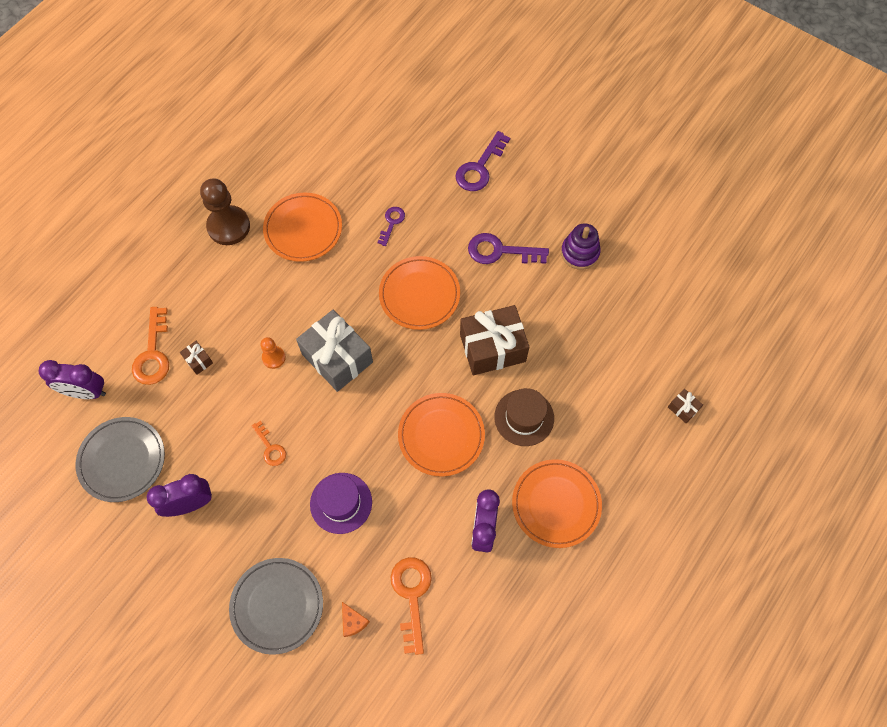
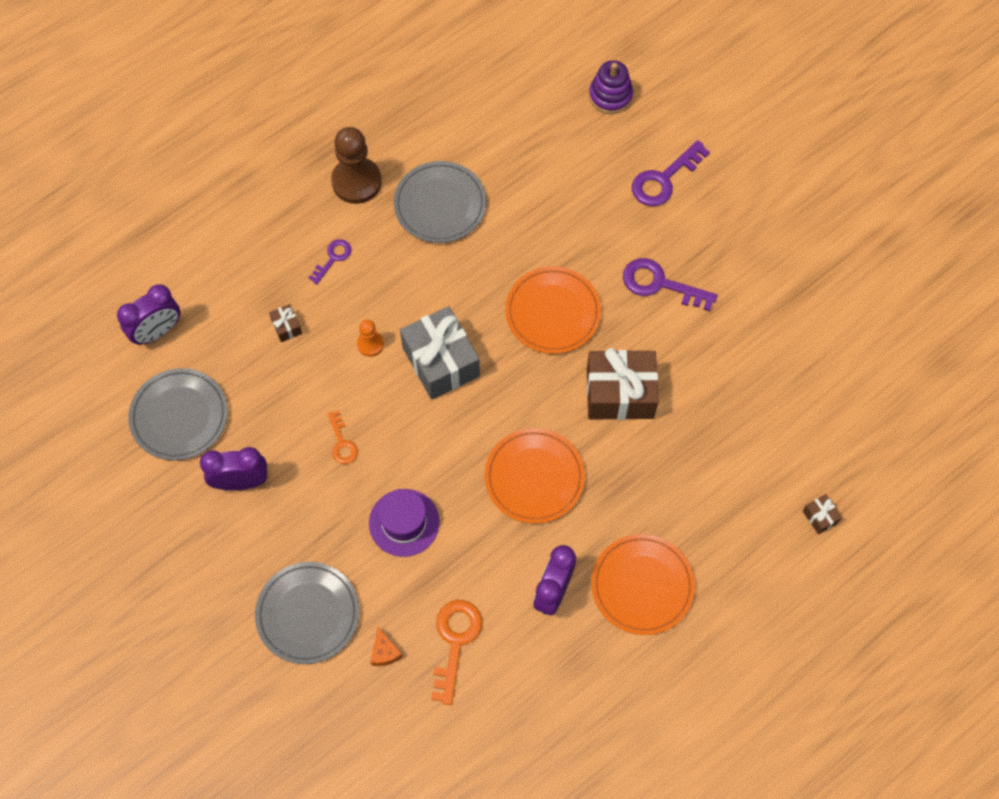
camera: 15 degrees right, 0 degrees up
purple clock [39,360,106,399] -> purple clock turned 60 degrees counterclockwise [117,284,180,345]
orange key [132,307,169,385] -> none
orange plate [263,193,342,262] -> grey plate [393,161,486,243]
purple key [377,207,405,246] -> purple key moved to [309,239,352,284]
brown hat [494,388,554,446] -> none
purple stacking toy [561,223,601,270] -> purple stacking toy moved to [589,60,633,114]

